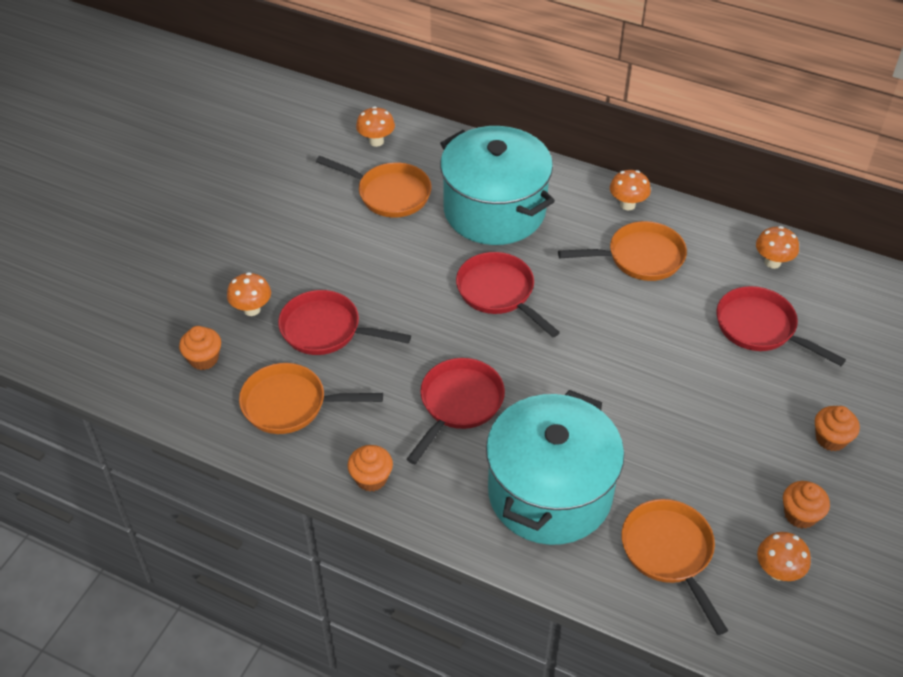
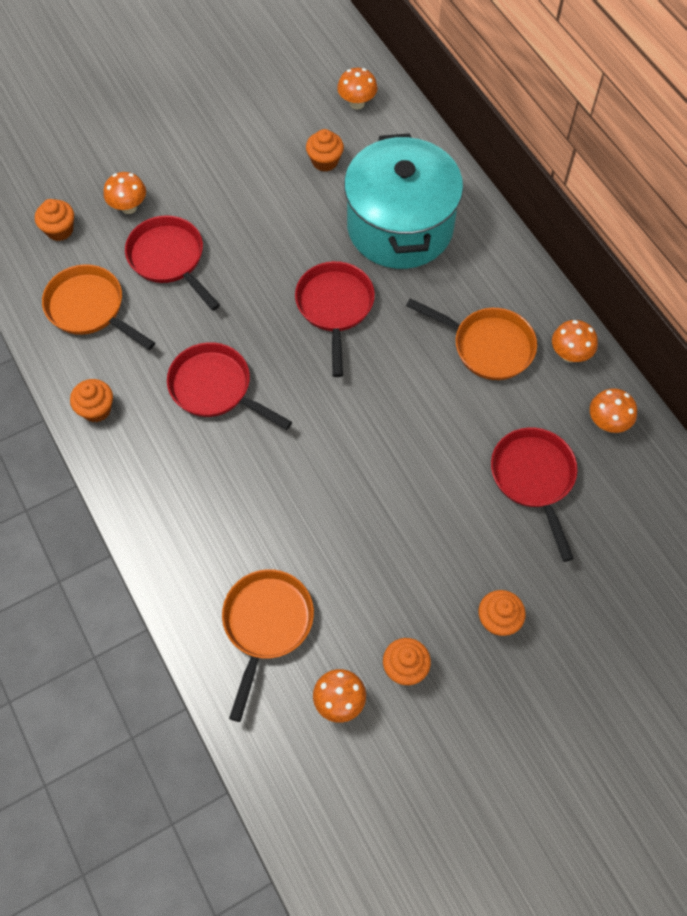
camera: 35 degrees right, 15 degrees up
orange pan [316,156,432,217] -> orange cupcake [306,129,344,172]
red pan [406,358,505,464] -> red pan turned 120 degrees counterclockwise [167,342,292,430]
turquoise pot [486,390,624,545] -> none
orange mushroom [610,170,651,210] -> orange mushroom moved to [552,320,598,362]

